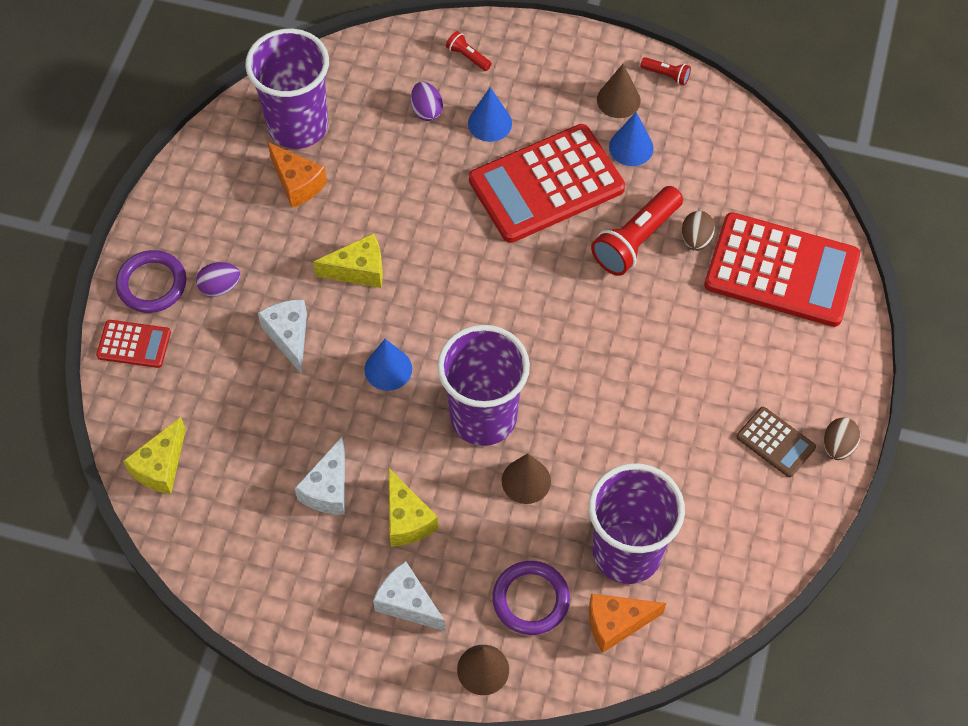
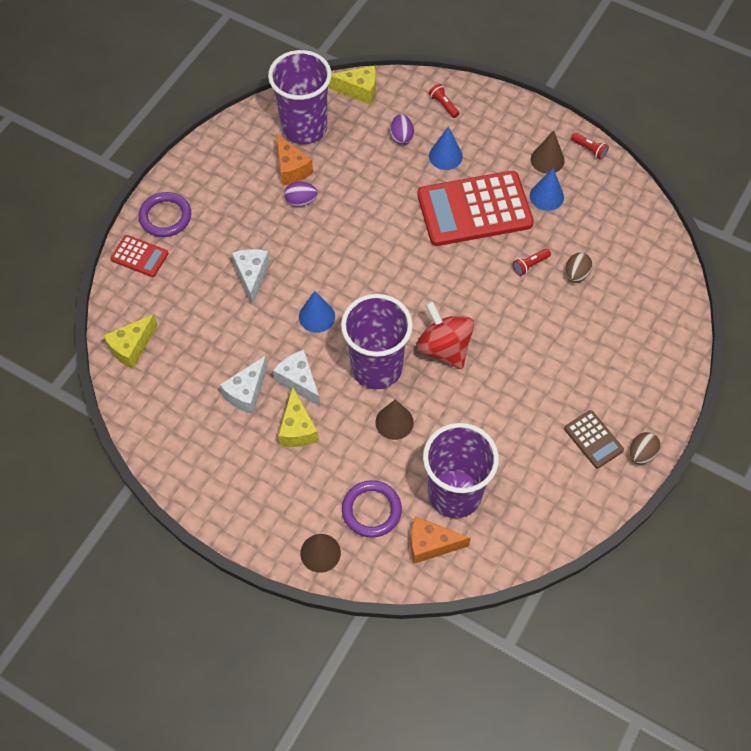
camera: 15 degrees right, 0 degrees up
purple egg [196,262,240,297] -> purple egg moved to [284,181,317,207]
yellow cheese [313,233,383,288] -> yellow cheese moved to [328,66,376,105]
white cheese [373,561,446,631] -> white cheese moved to [273,350,320,406]
red flashlight [591,186,683,276] -> red flashlight [513,248,551,276], size x0.48
red calculator [704,212,860,327] -> none
none -> red spinning top [416,301,474,369]

